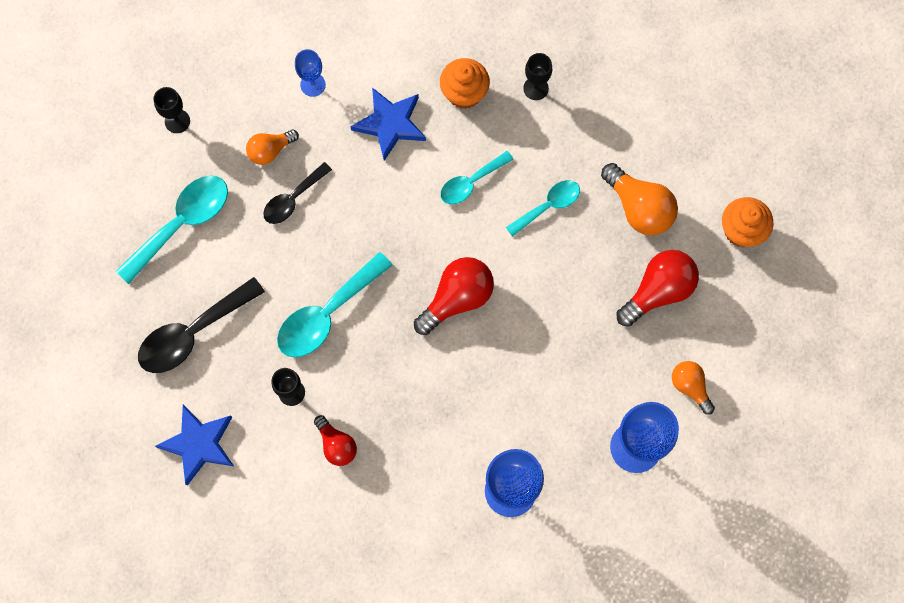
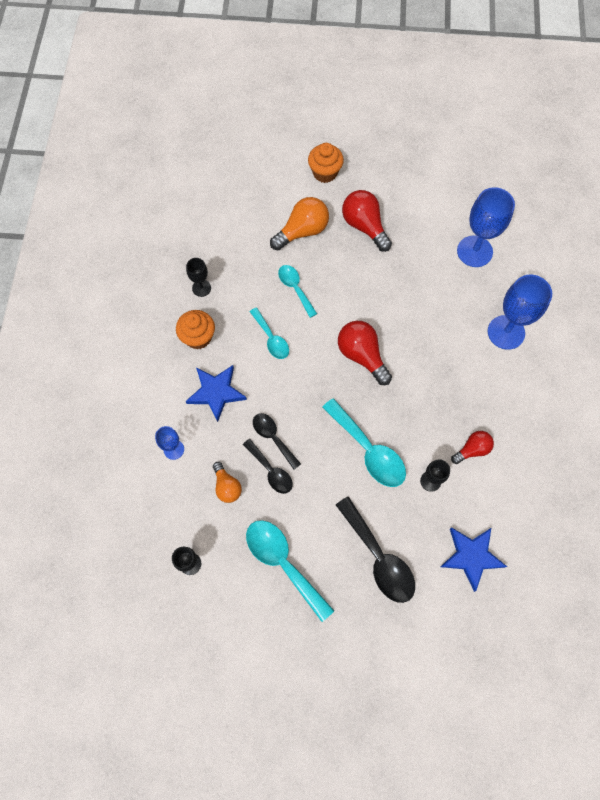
camera: 85 degrees left, 5 degrees down
orange light bulb [672,361,715,415] -> none
none -> black spoon [253,413,301,469]

